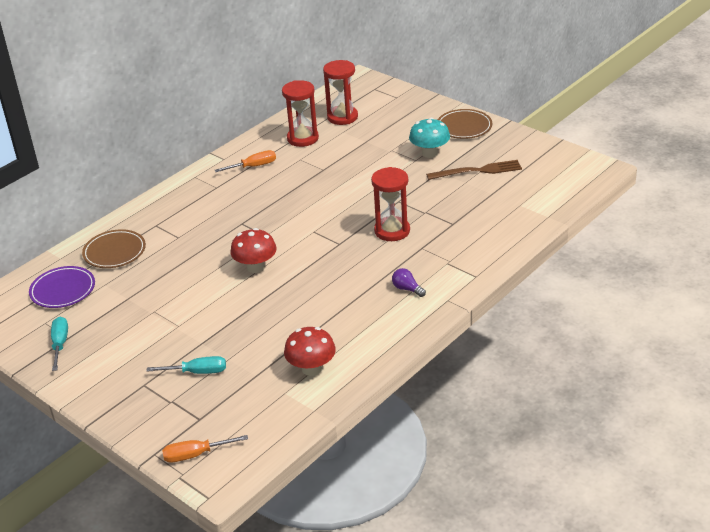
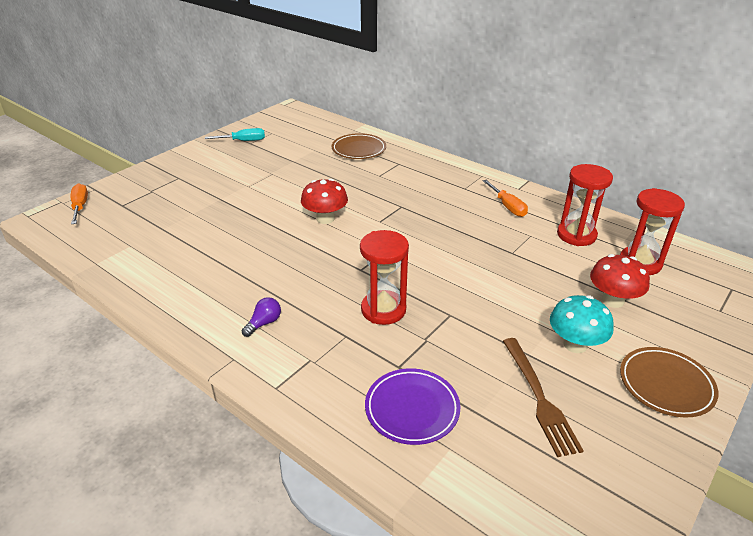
camera: 85 degrees right, 0 degrees up
purple plate [29,266,95,308] -> purple plate moved to [365,368,460,445]
turquoise screwdriver [146,356,226,374] -> none
red mushroom [284,327,336,376] -> red mushroom moved to [590,254,650,308]

